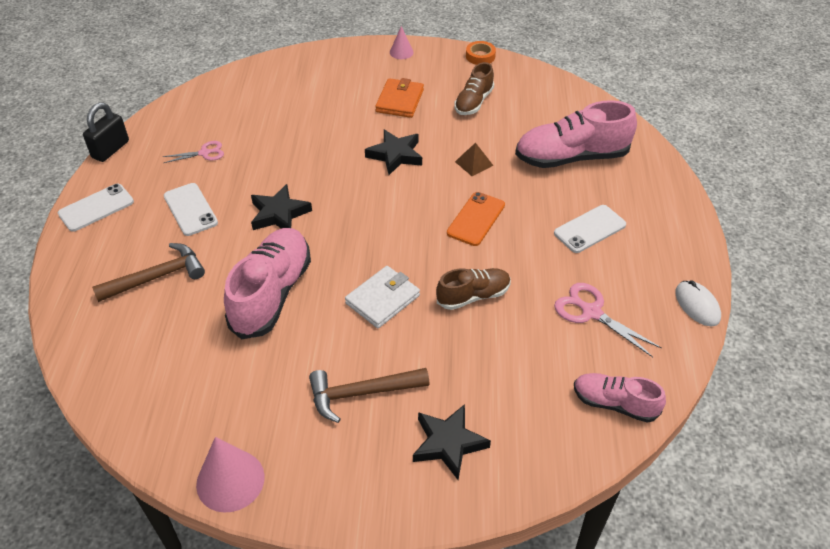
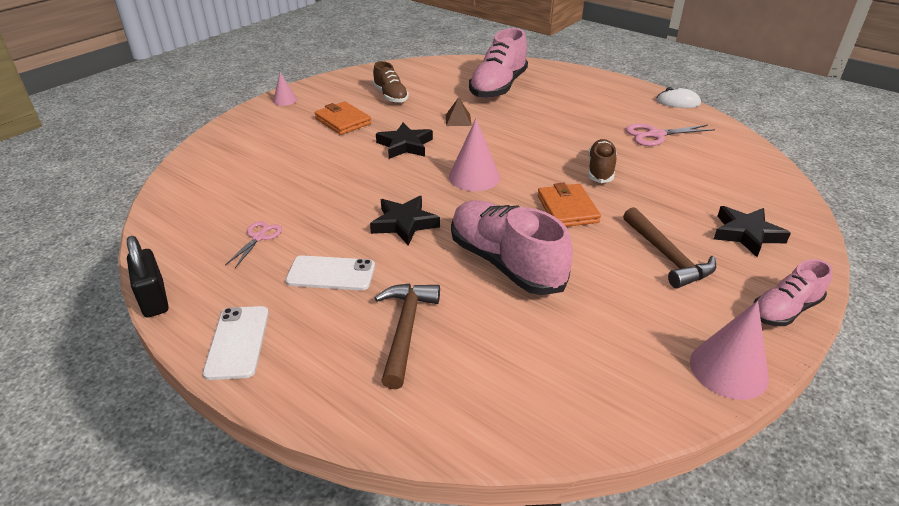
camera: 55 degrees left, 10 degrees down
brown hammer [309,368,429,423] -> brown hammer turned 45 degrees counterclockwise [623,207,716,288]
white wallet [345,266,420,328] -> orange wallet [538,183,601,227]
orange phone [447,192,505,246] -> none
orange tape [466,41,496,65] -> none
white phone [554,205,626,253] -> none
pink shoe [574,373,666,423] -> pink shoe moved to [753,259,832,326]
none -> pink cone [449,119,500,191]

